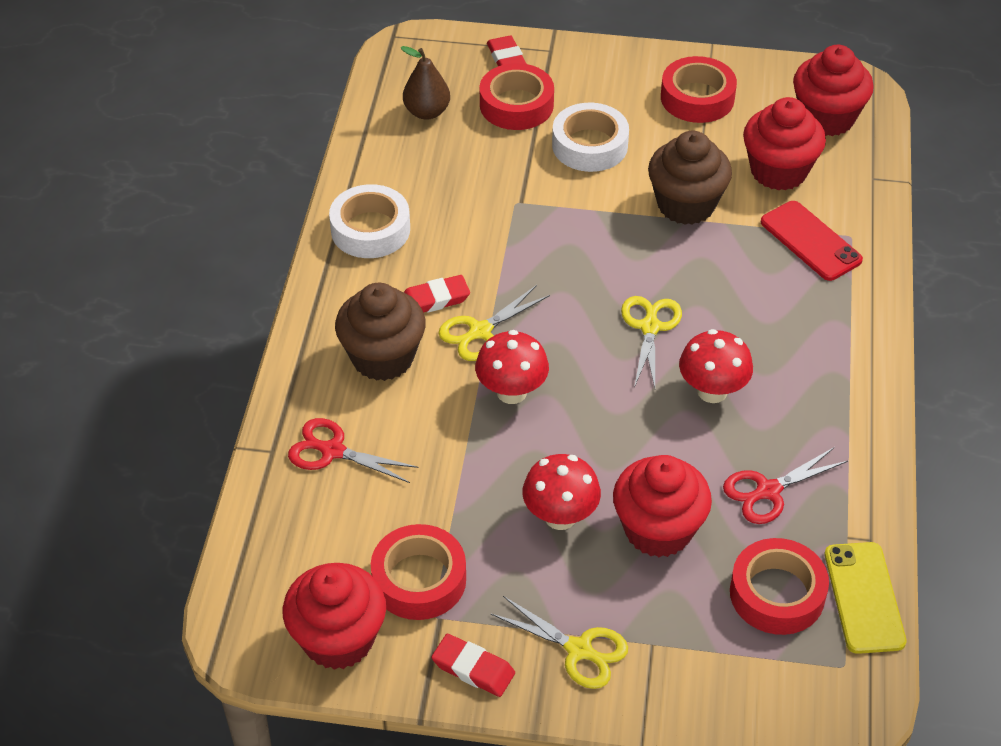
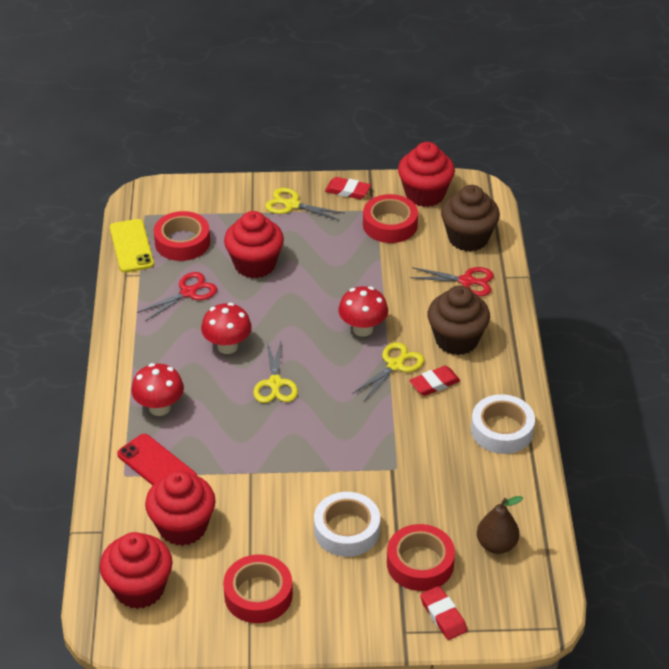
camera: 170 degrees right, 5 degrees down
red mushroom [523,454,601,530] -> red mushroom moved to [131,363,184,416]
brown cupcake [648,131,732,225] -> brown cupcake moved to [441,185,500,252]

